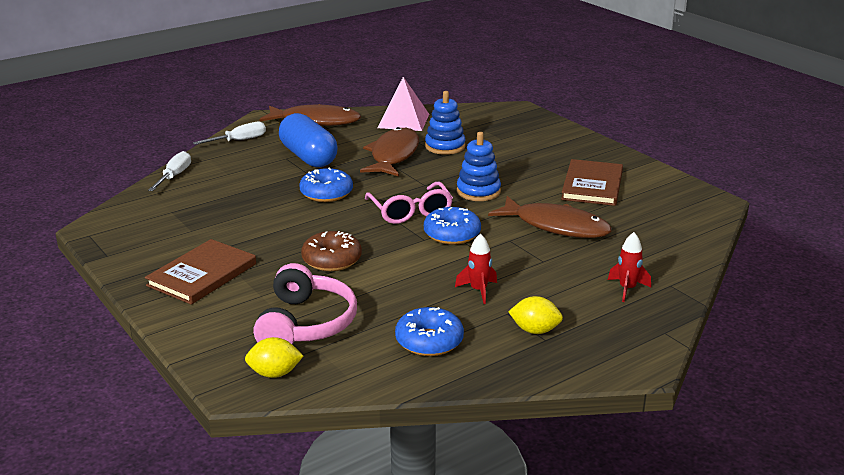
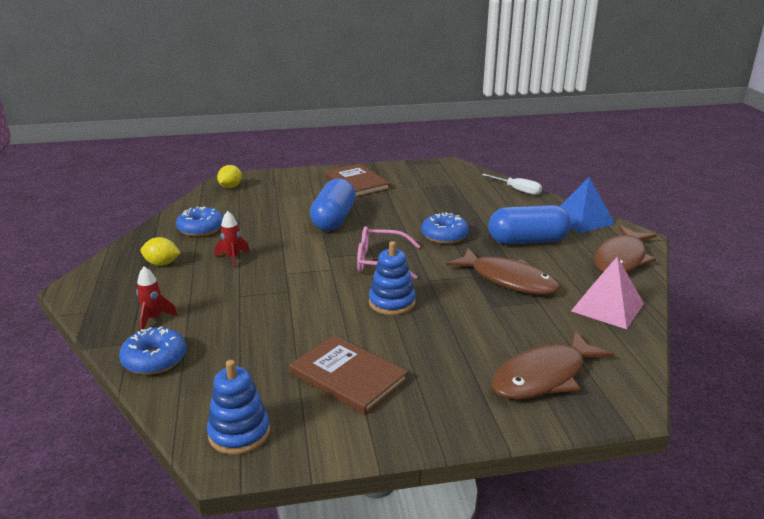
camera: 115 degrees right, 0 degrees up
white screwdriver [193,122,266,145] -> blue pyramid [560,177,615,233]
pink headphones [253,263,357,344] -> none
brown donut [301,231,362,271] -> blue capsule [310,178,356,231]
blue donut [424,207,481,245] -> blue donut moved to [119,326,186,375]
blue stacking toy [425,91,466,155] -> blue stacking toy moved to [207,360,270,455]
brown fish [488,196,612,238] -> brown fish moved to [491,330,614,400]
yellow lemon [508,296,563,334] -> yellow lemon turned 60 degrees clockwise [140,237,180,266]

